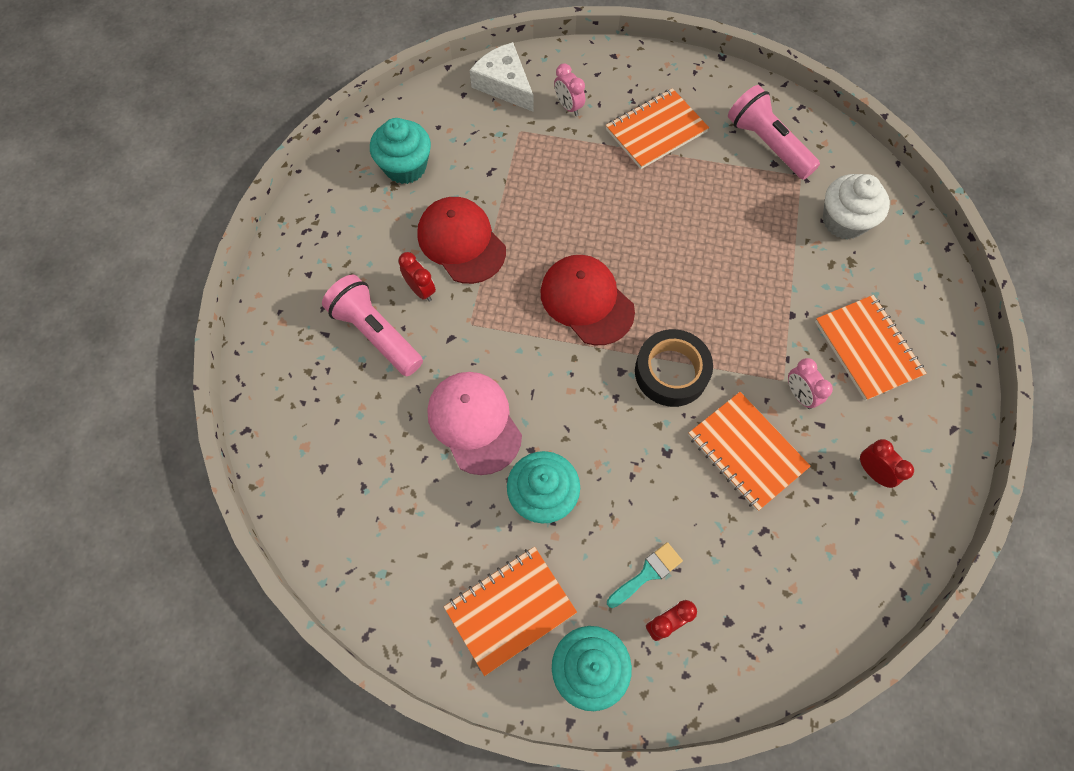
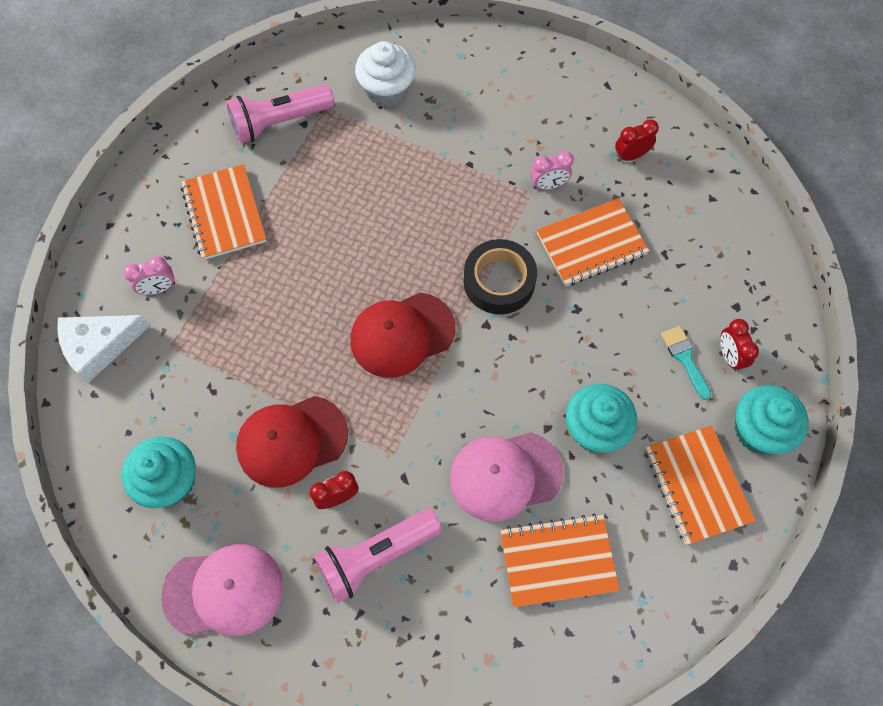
camera: 75 degrees left, 0 degrees up
orange notebook [815,295,927,401] -> orange notebook moved to [500,513,620,607]
none -> pink cap [161,544,283,636]

